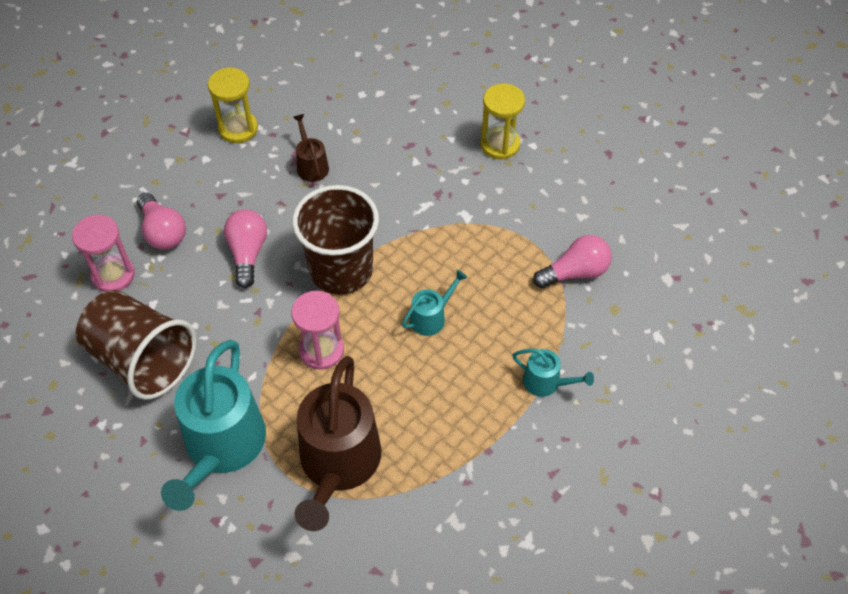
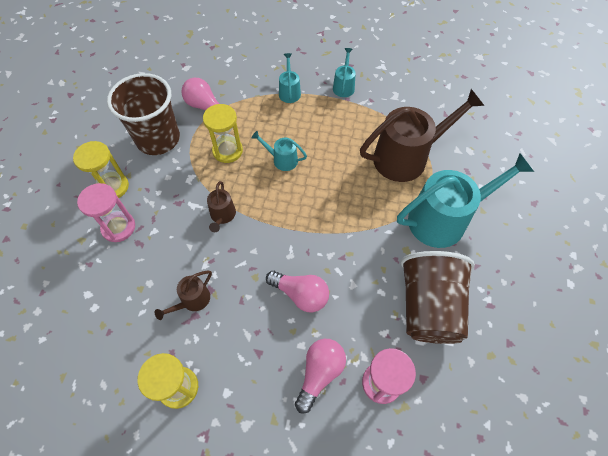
camera: 120 degrees left, 5 degrees up
pink light bulb [224,210,267,288] -> pink light bulb turned 120 degrees counterclockwise [266,271,329,312]
pink hourglass [291,291,344,370] -> pink hourglass moved to [77,183,135,242]
brown cup [292,185,379,295] -> brown cup moved to [107,73,180,155]
none -> yellow hourglass [203,104,243,163]
none -> brown watering can [207,181,236,232]
none -> turquoise watering can [333,48,356,97]

